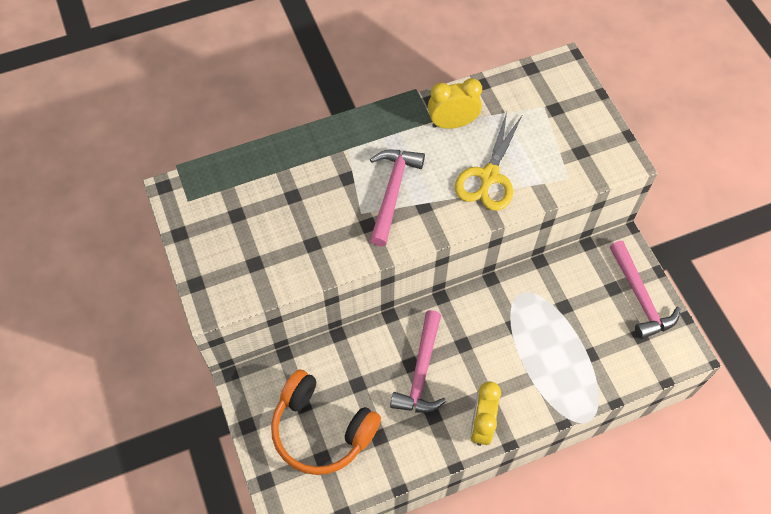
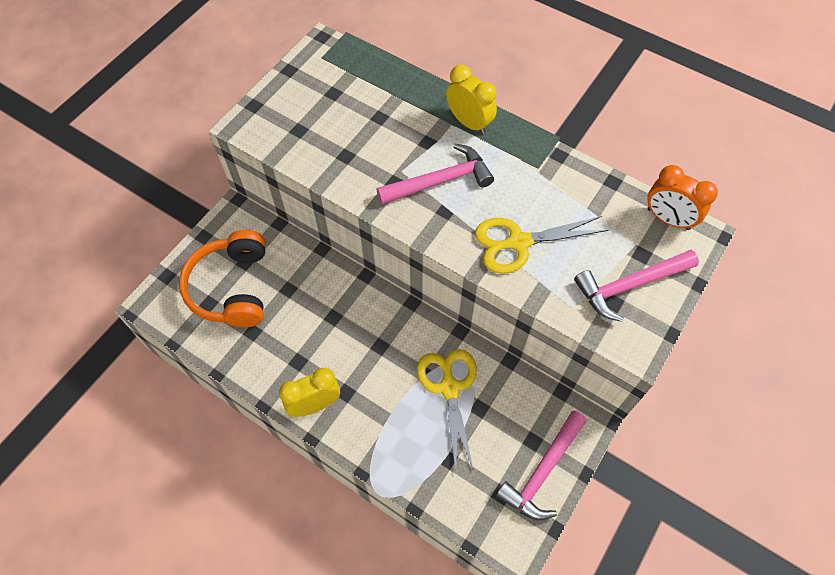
camera: 55 degrees right, 0 degrees up
pink hammer [390,310,446,413] -> pink hammer moved to [574,250,699,322]
yellow clock [428,78,482,129] -> yellow clock moved to [446,65,497,135]
none -> yellow scissors [417,349,477,471]
none -> orange clock [647,165,718,230]

